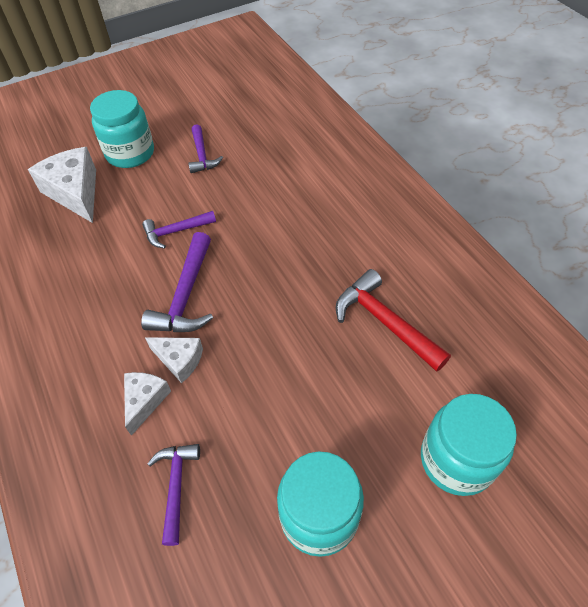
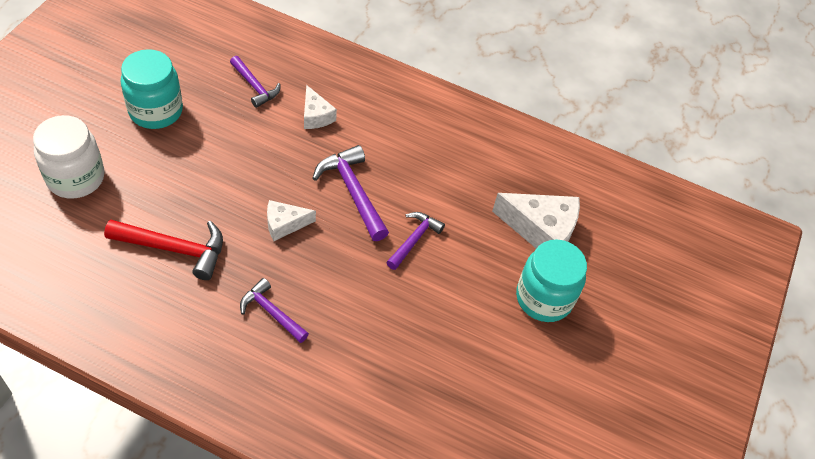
camera: 135 degrees right, 0 degrees up
white cheese [145,337,203,383] -> white cheese moved to [267,200,316,241]
purple hammer [188,125,223,173] -> purple hammer moved to [240,278,309,343]
turquoise jar [421,394,517,496] -> white jar [33,115,105,199]

